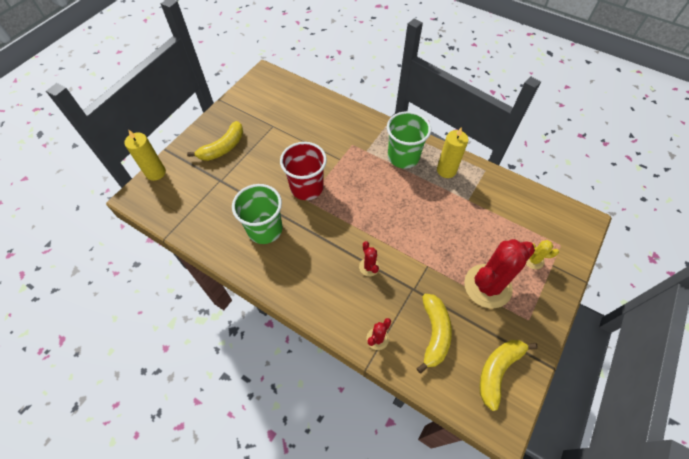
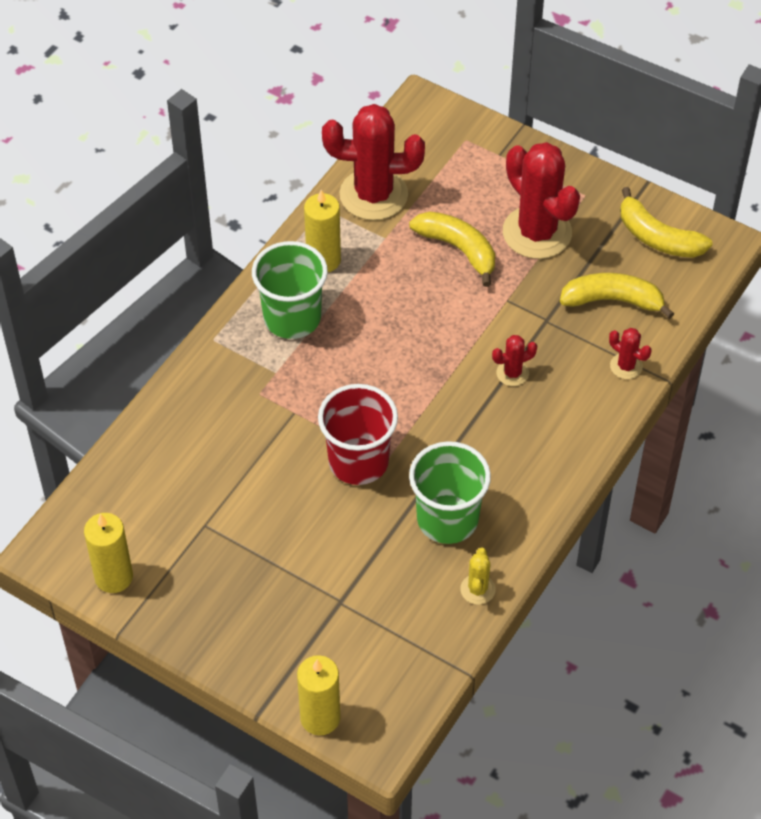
camera: 90 degrees left, 5 degrees down
yellow banana [187,121,243,161] -> yellow banana moved to [409,211,495,287]
yellow cactus [526,240,559,269] -> yellow cactus moved to [460,548,496,605]
none -> yellow candle [84,513,133,593]
none -> red cactus [322,104,425,220]

